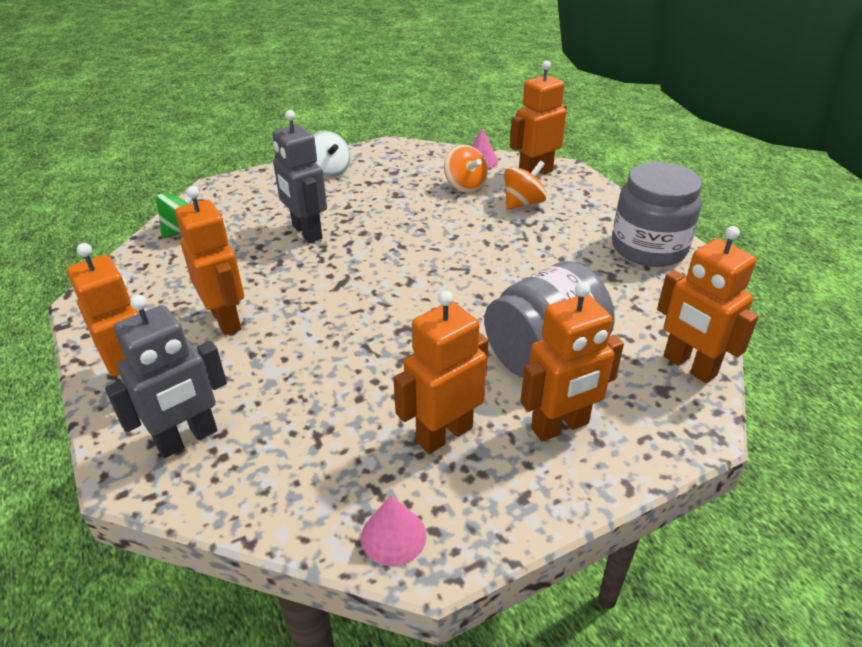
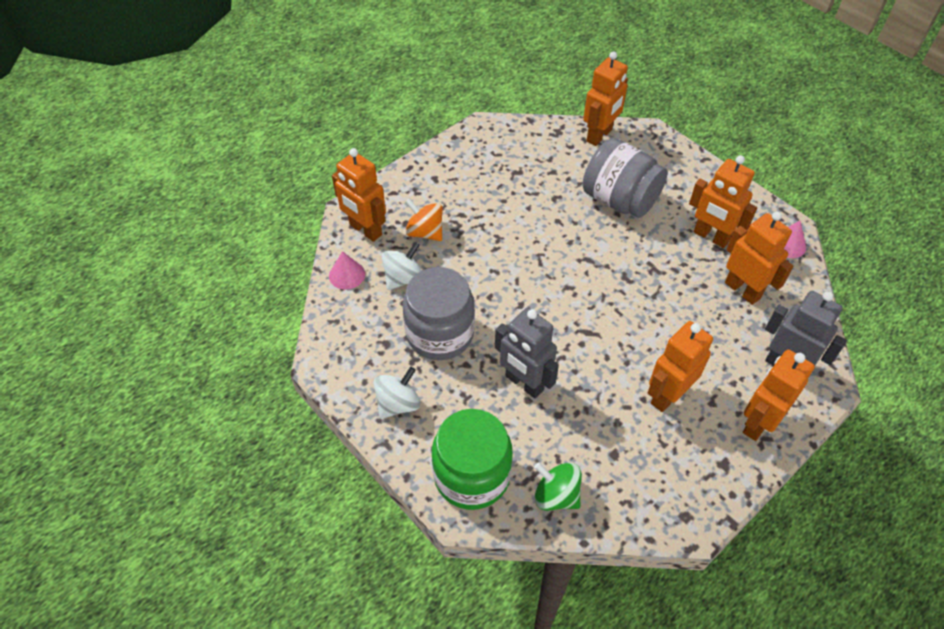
camera: 105 degrees left, 15 degrees up
grey robot [272,110,327,243] -> grey robot turned 90 degrees clockwise [495,308,559,398]
orange spinning top [444,145,488,193] -> white spinning top [382,242,422,290]
orange robot [520,282,624,442] -> orange robot moved to [725,211,794,305]
grey jar [612,162,702,267] -> grey jar moved to [403,267,475,360]
none -> green jar [432,409,513,510]

